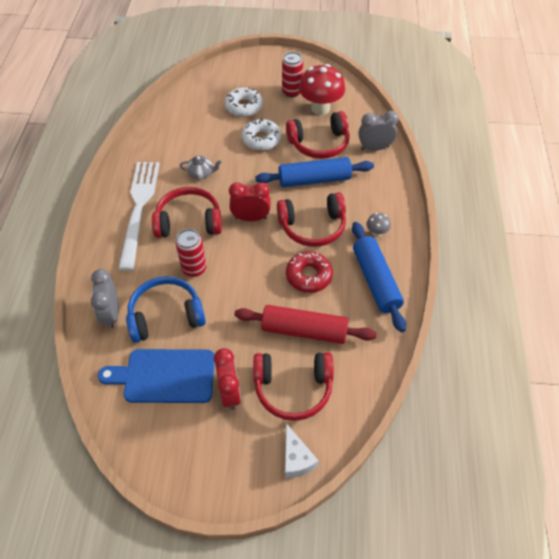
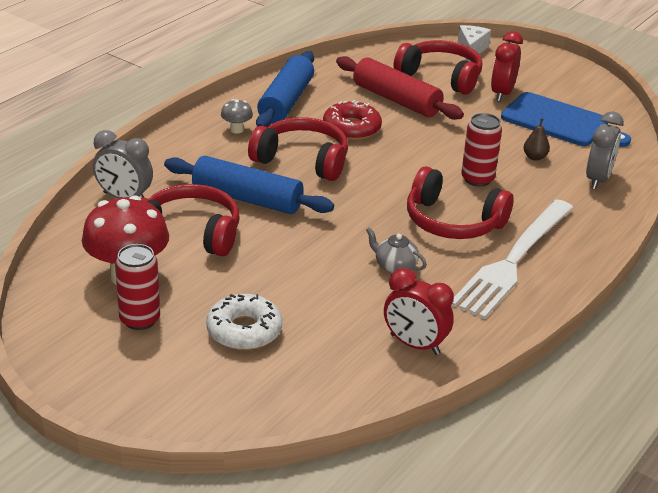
camera: 150 degrees left, 20 degrees down
blue headphones [126,276,206,343] -> brown pear [523,118,550,161]
red clock [229,182,271,221] -> red clock moved to [384,268,454,355]
white donut [241,118,281,151] -> none

